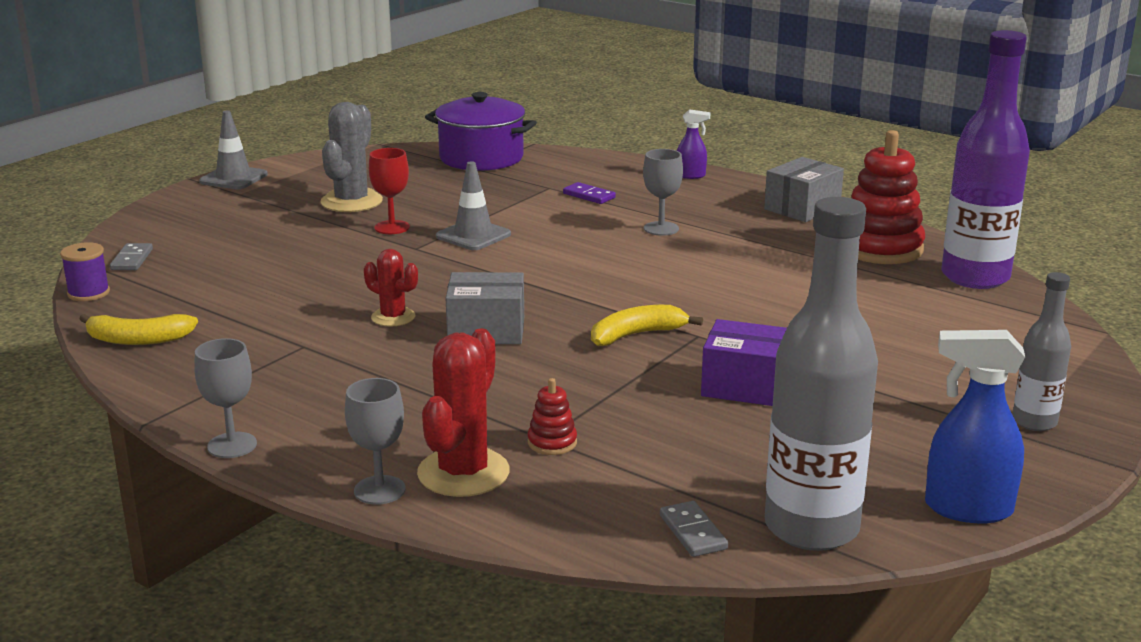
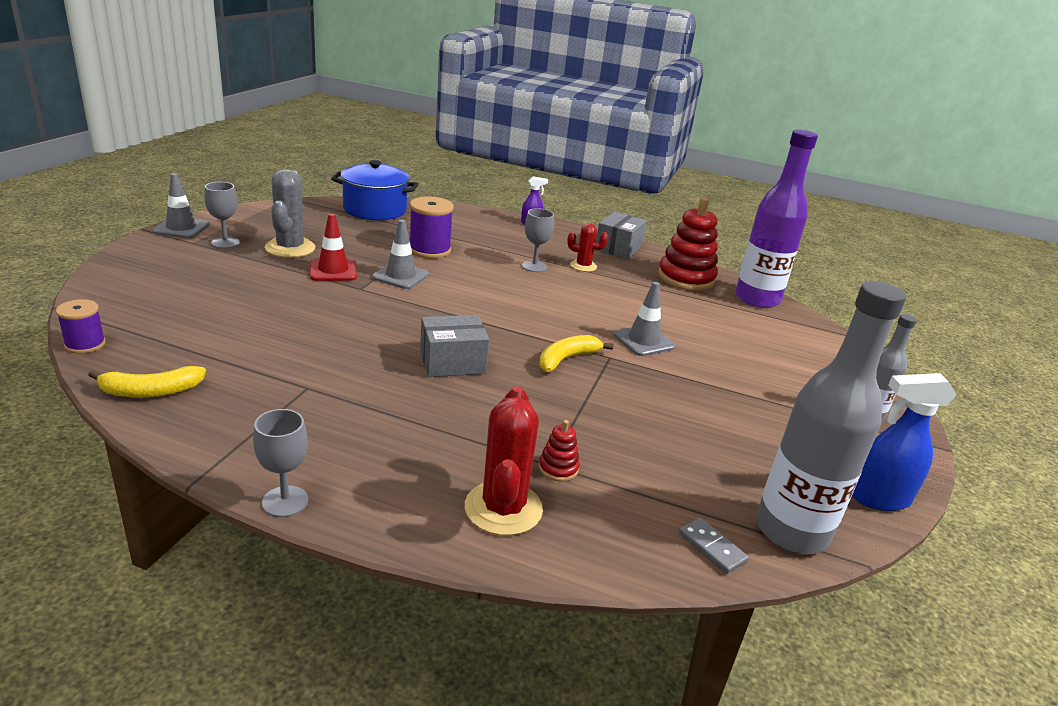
camera: 20 degrees left, 5 degrees up
grey domino [110,243,153,270] -> none
grey goblet [345,378,406,505] -> grey goblet moved to [204,182,240,249]
red cactus [364,249,418,327] -> red cactus moved to [567,223,609,272]
red goblet [369,148,410,234] -> red traffic cone [310,213,357,281]
purple pot [425,92,537,171] -> blue pot [331,160,418,220]
purple domino [563,182,616,204] -> none
purple box [701,319,787,406] -> none
none -> purple spool [410,197,454,259]
none -> grey traffic cone [613,282,675,356]

